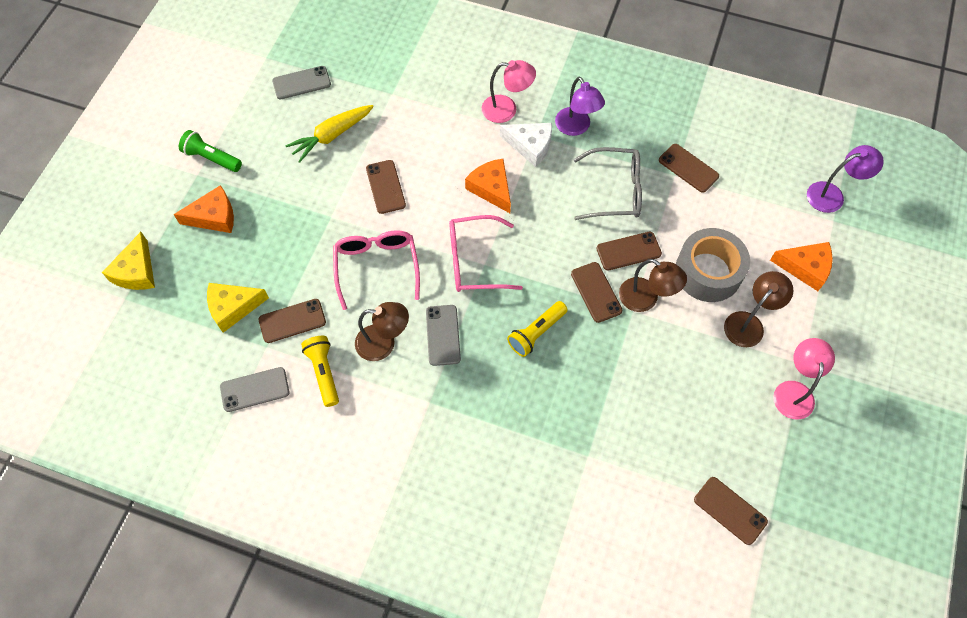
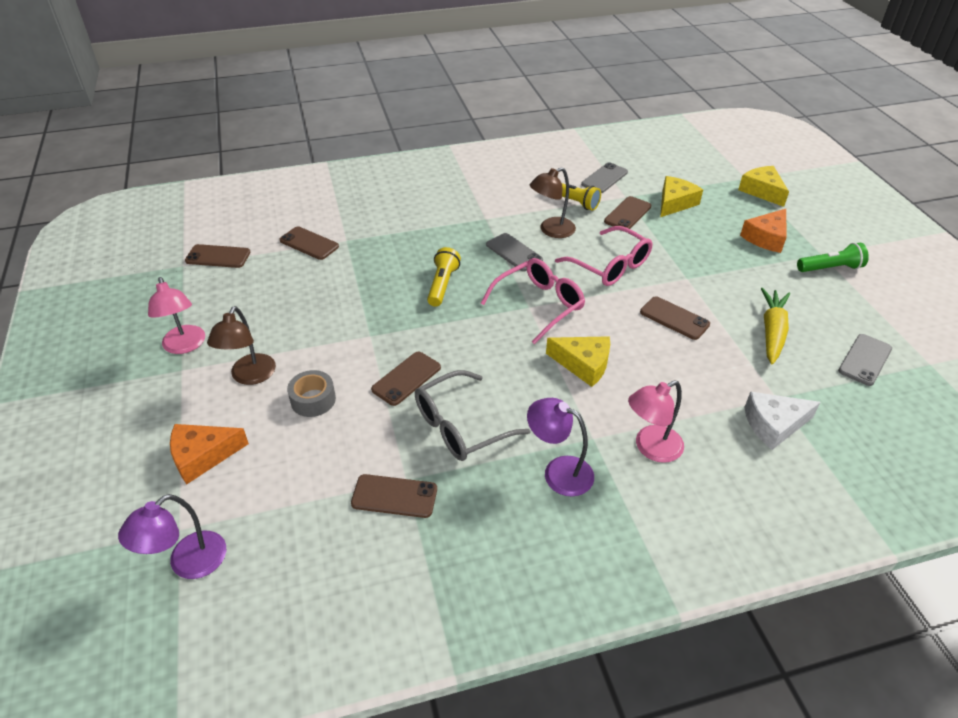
camera: 145 degrees right, 20 degrees down
orange cheese [465,159,511,213] -> yellow cheese [546,336,610,387]
white cheese [500,123,552,167] -> white cheese moved to [744,392,821,450]
brown phone [571,262,622,323] -> brown phone moved to [279,226,339,260]
brown lamp [619,259,687,312] -> none
grey tape [676,228,750,302] -> grey tape [287,370,336,417], size x0.56

